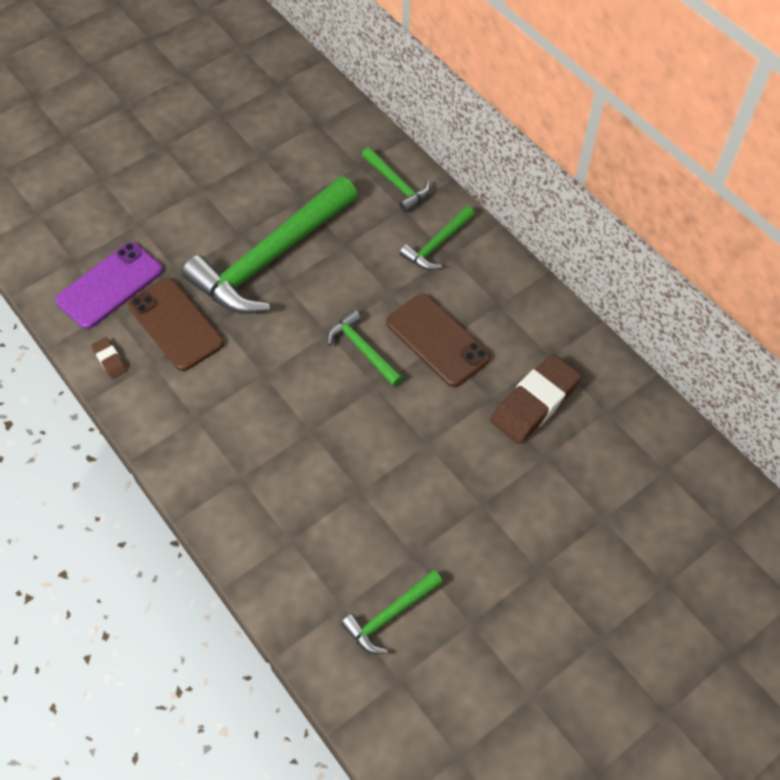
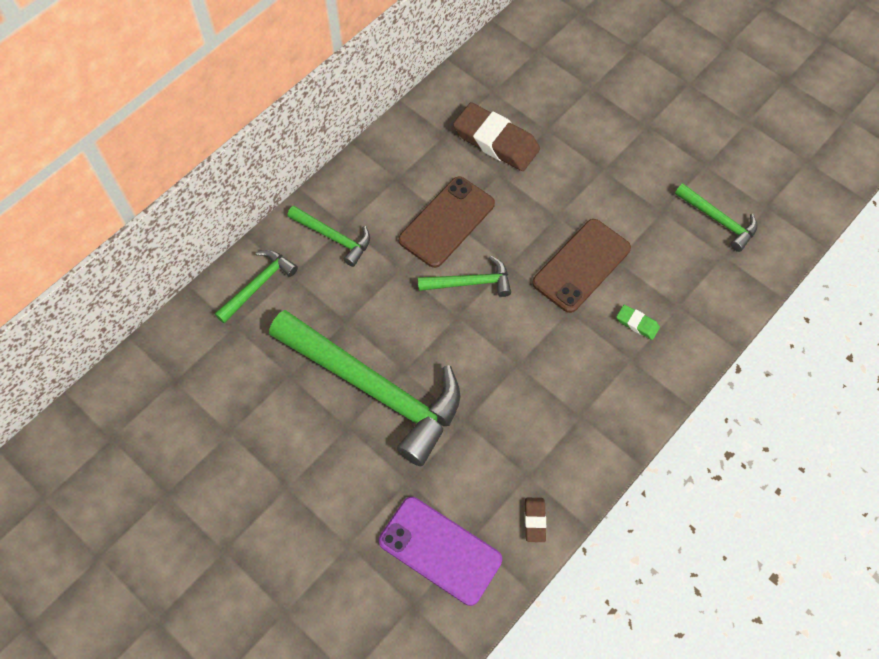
camera: 100 degrees left, 5 degrees up
brown eraser [91,337,127,379] -> brown eraser turned 45 degrees counterclockwise [525,498,546,542]
brown phone [128,278,224,371] -> brown phone moved to [532,219,631,313]
green hammer [327,309,404,387] -> green hammer turned 135 degrees counterclockwise [418,256,511,297]
none -> green eraser [616,305,660,340]

